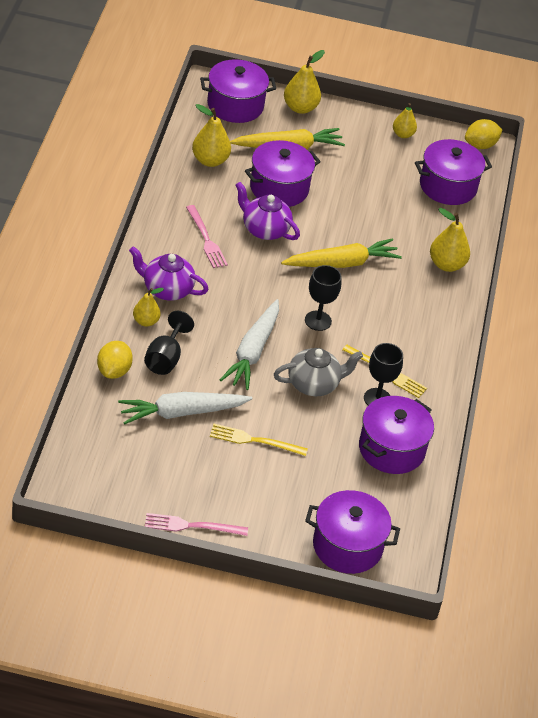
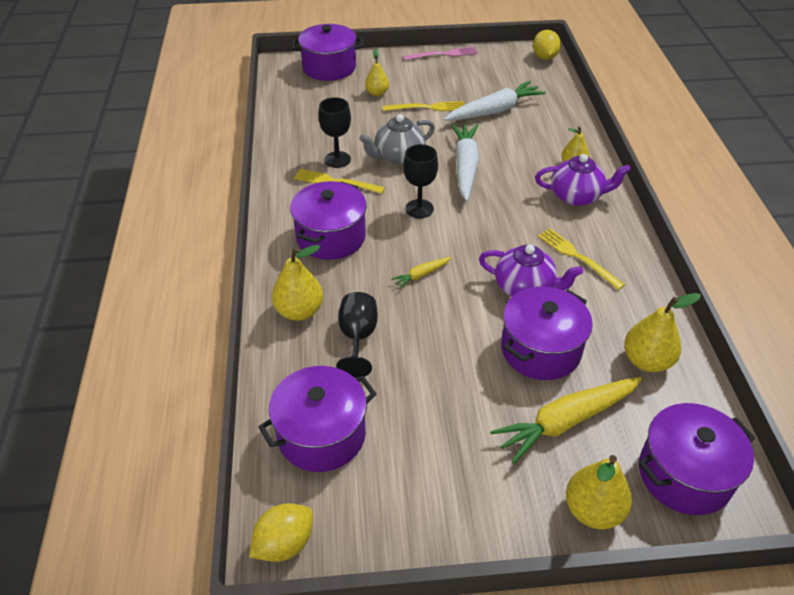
camera: 170 degrees right, 0 degrees up
yellow lemon [97,341,133,379] -> yellow lemon moved to [533,30,561,60]
black goblet [144,311,194,375] -> black goblet moved to [336,292,378,378]
pink fork [186,205,228,268] -> yellow fork [538,228,625,290]
yellow carrot [281,238,402,268] -> yellow carrot [391,257,451,288], size x0.47
purple pot [359,396,434,474] -> purple pot moved to [290,181,367,260]
yellow pear [393,103,417,138] -> yellow pear moved to [365,49,389,96]

